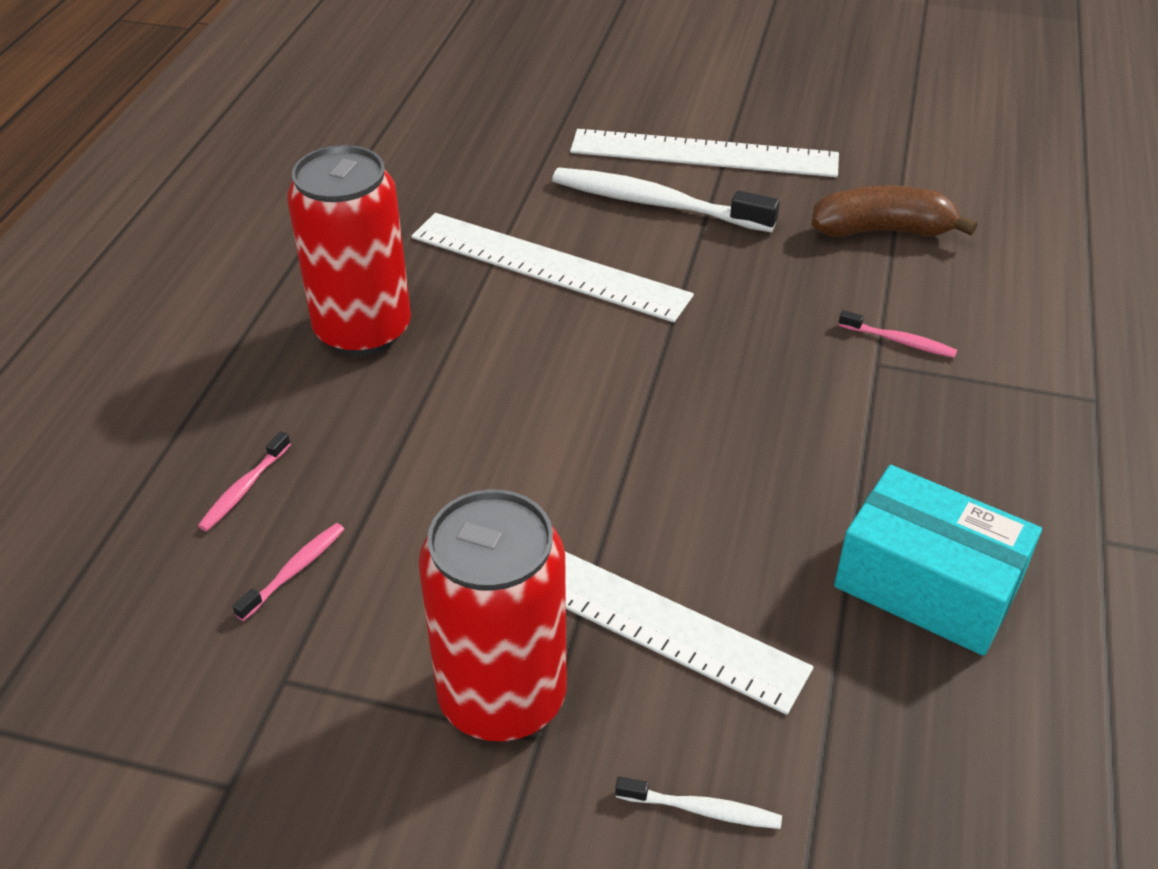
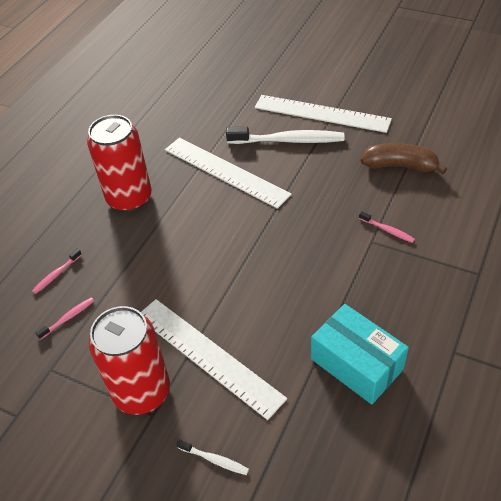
camera: 15 degrees right, 5 degrees up
white toothbrush [552,168,780,232] -> white toothbrush turned 150 degrees clockwise [226,127,344,144]

